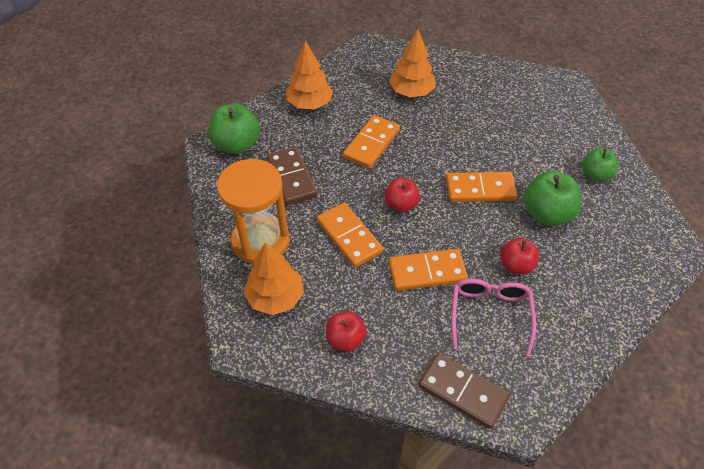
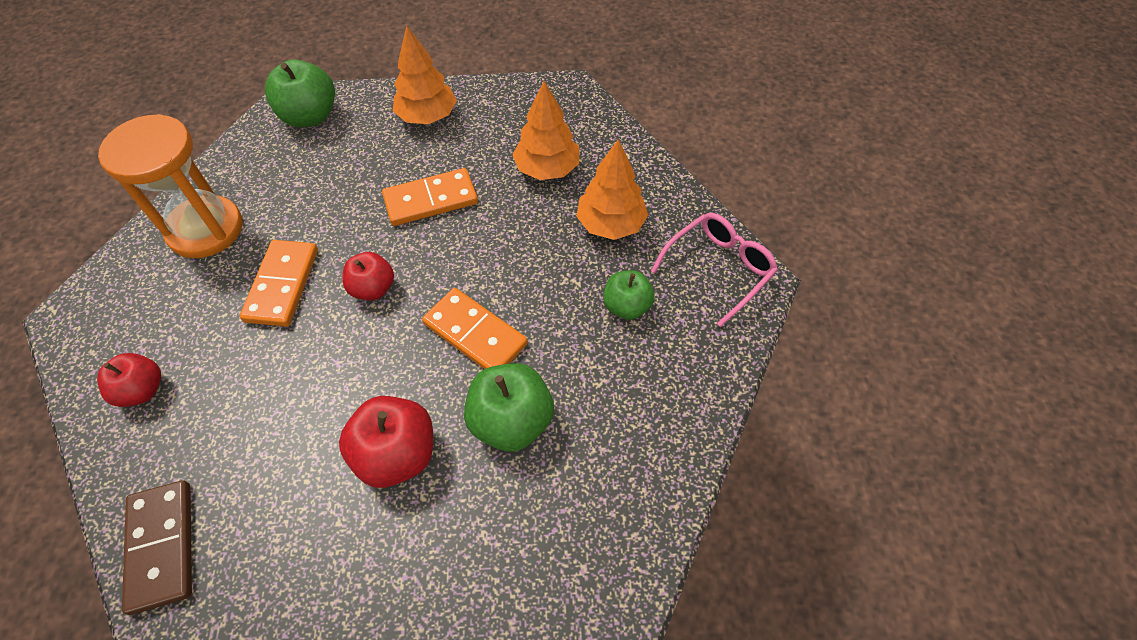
camera: 40 degrees right, 5 degrees up
orange tree [244,242,304,315] -> orange tree moved to [576,140,648,240]
brown domino [267,147,317,205] -> none
orange domino [389,249,468,291] -> none
pink glasses [451,279,536,357] -> pink glasses moved to [651,213,778,327]
red apple [500,238,539,274] -> red apple [339,396,433,488], size x1.55
green apple [582,148,618,181] -> green apple moved to [603,270,655,320]

